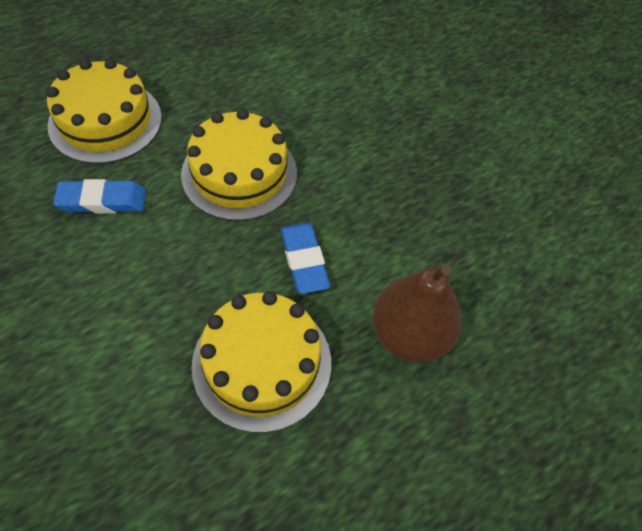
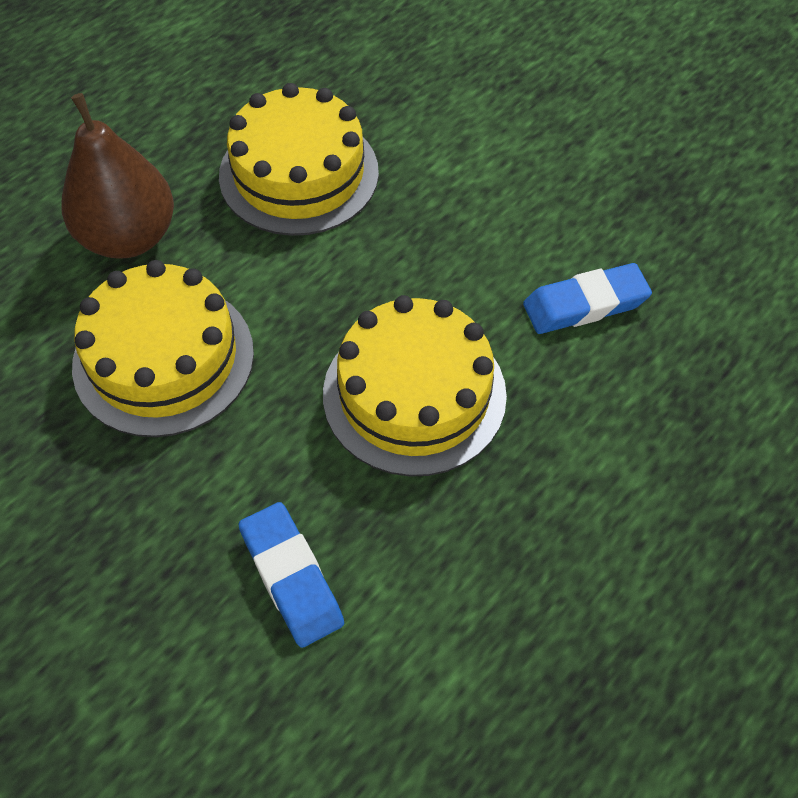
camera: 170 degrees right, 0 degrees up
yellow cake [46,59,162,164] -> yellow cake moved to [72,260,254,437]
blue eraser [280,223,330,294] -> blue eraser moved to [238,502,344,648]

